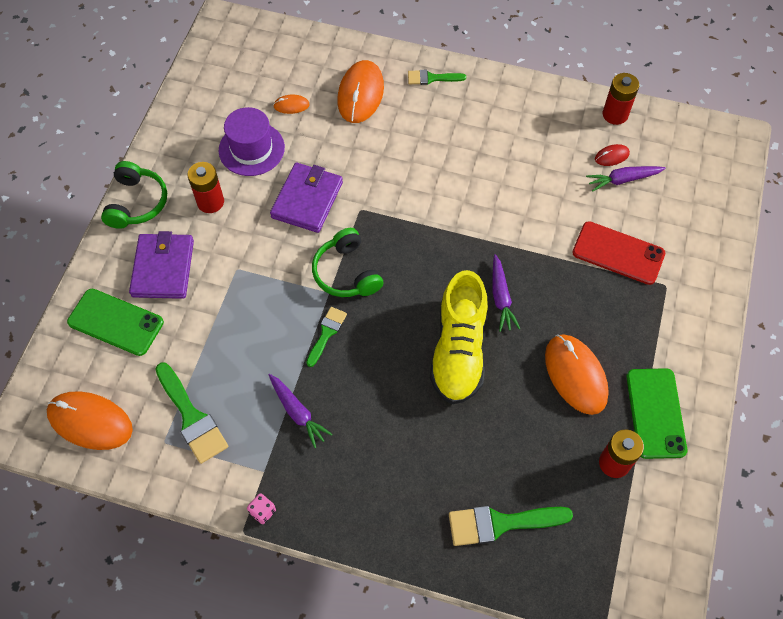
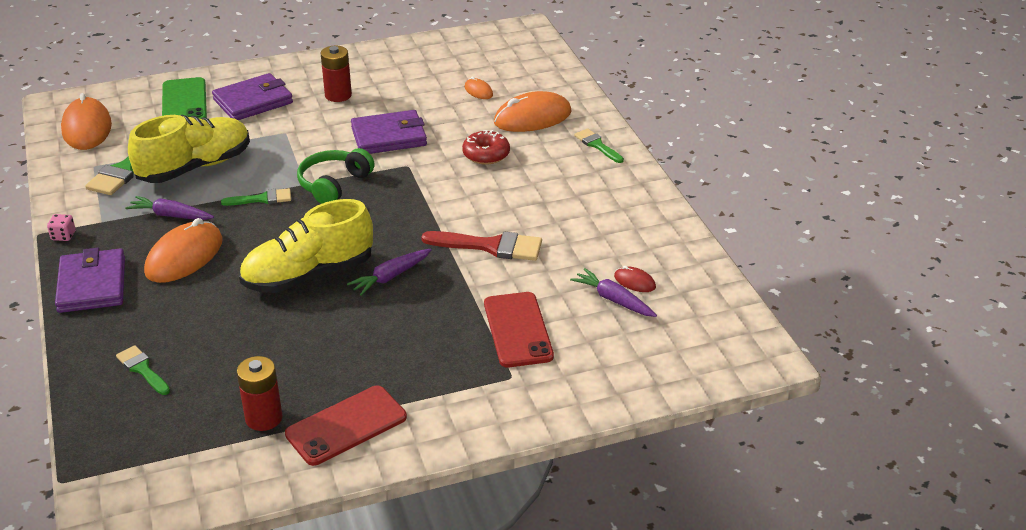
camera: 55 degrees right, 25 degrees down
green headphones [101,161,167,229] -> none
purple hat [219,107,285,176] -> none
purple carrot [269,374,333,448] -> purple carrot turned 90 degrees clockwise [125,196,214,220]
green brush [449,506,573,546] -> green brush [116,345,170,395], size x0.60
orange mouse [545,334,609,415] -> orange mouse moved to [144,218,223,283]
red battery [603,73,639,125] -> none
green phone [626,368,687,459] -> red phone [285,386,407,466]
none -> purple wallet [55,248,125,313]
none -> yellow shoe [128,115,250,183]
none -> red brush [421,231,542,261]
none -> red donut [462,130,510,165]

